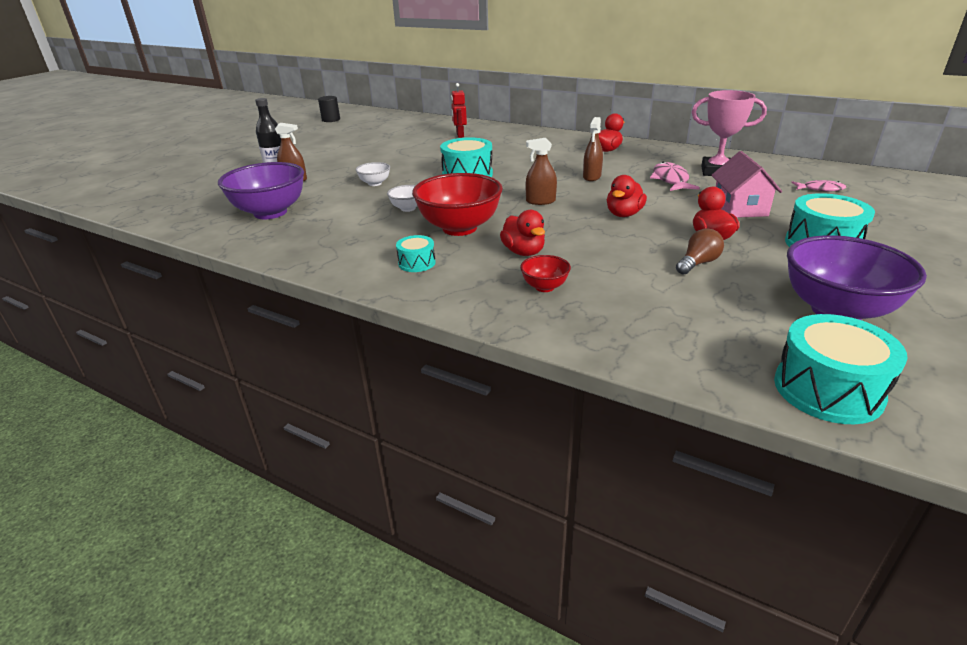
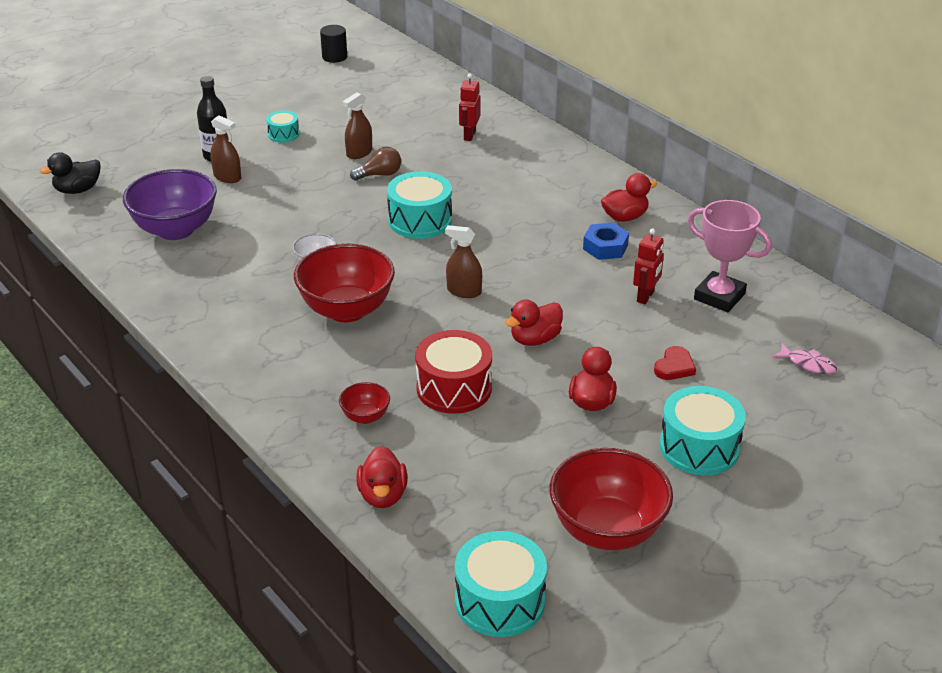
camera: 20 degrees right, 5 degrees up
white bowl [356,162,390,186] -> none
turquoise drum [396,235,435,272] -> turquoise drum moved to [266,111,299,143]
red duck [500,210,545,256] -> red duck moved to [356,446,408,508]
brown spray bottle [583,117,603,181] -> brown spray bottle moved to [343,92,372,159]
pink fish [650,161,700,191] -> red robot [633,228,664,304]
brown light bulb [676,228,724,275] -> brown light bulb moved to [350,147,401,181]
pink house [711,151,782,218] -> red heart [654,346,696,380]
purple bowl [787,235,927,320] -> red bowl [550,448,673,550]
none -> black duck [40,152,101,194]
none -> red drum [415,330,492,414]
none -> blue nut [583,223,629,260]

